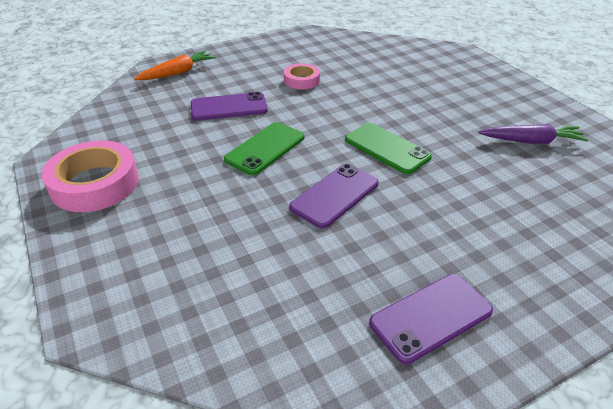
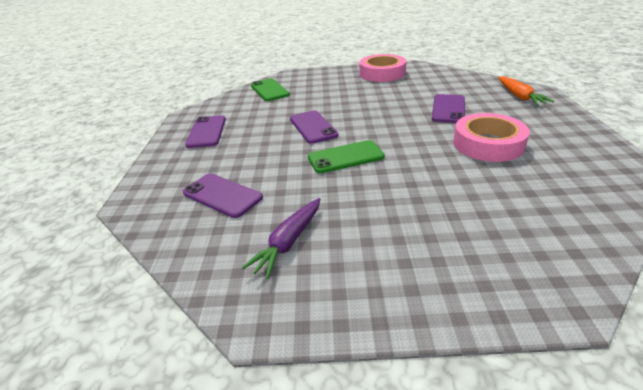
camera: 120 degrees right, 5 degrees down
green phone [224,122,304,175] -> green phone moved to [251,78,290,101]
pink tape [284,63,320,89] -> pink tape [453,113,530,162], size x1.80
none -> purple phone [183,173,263,218]

